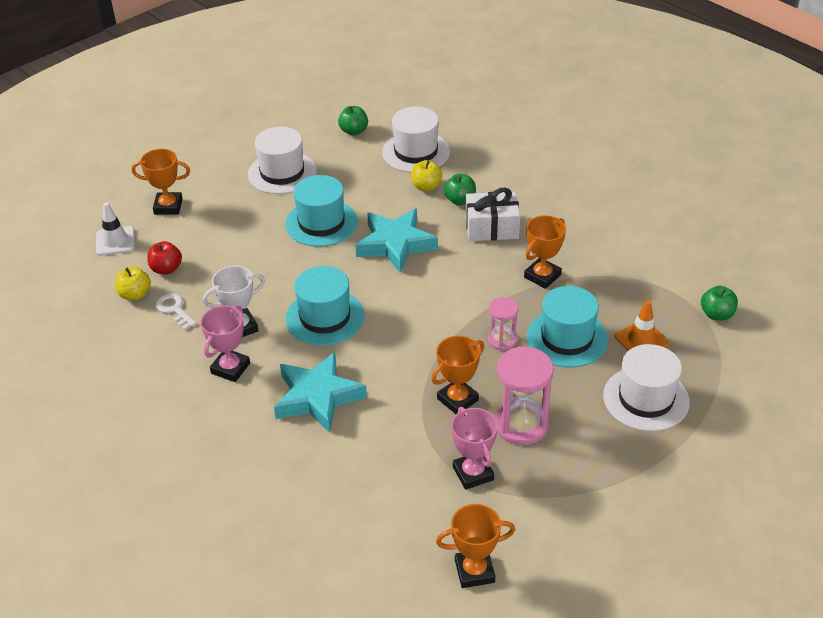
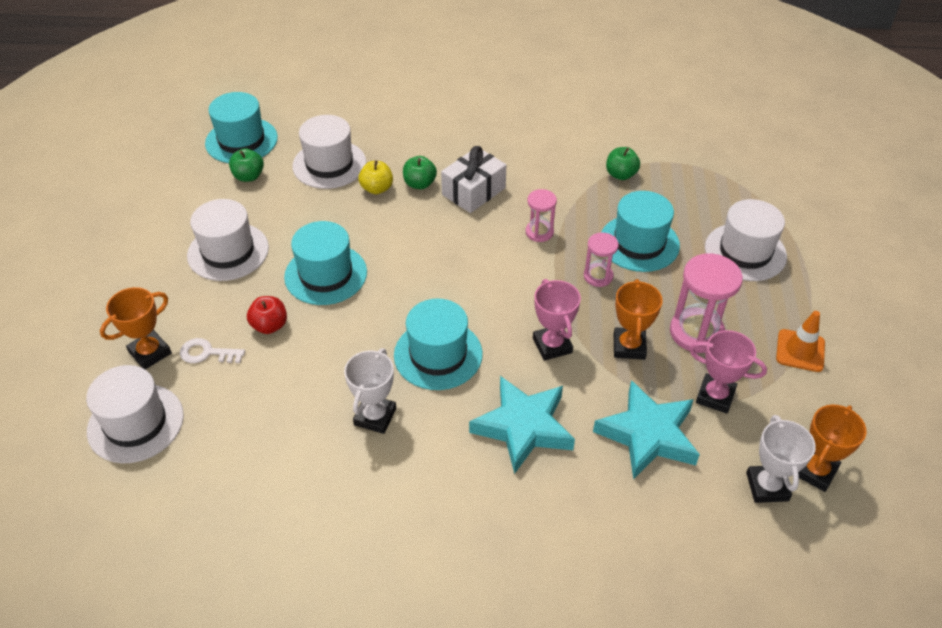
camera: 45 degrees left, 5 degrees up
white traffic cone [96,203,135,256] -> white hat [86,365,184,463]
yellow apple [115,267,151,300] -> none
red apple [147,241,182,274] -> red apple moved to [247,296,287,334]
white key [155,293,197,330] -> white key moved to [180,338,245,363]
pink trophy [201,306,250,382] -> pink trophy moved to [533,279,581,361]
turquoise star [355,209,438,273] -> turquoise star moved to [593,380,700,480]
orange trophy [524,215,566,289] -> none
orange traffic cone [615,300,669,351] -> orange traffic cone moved to [776,311,825,372]
green apple [701,286,738,321] -> green apple moved to [606,147,640,180]
none -> turquoise hat [205,92,278,163]
none -> pink hourglass [526,189,557,242]
none -> white trophy [746,415,816,503]

